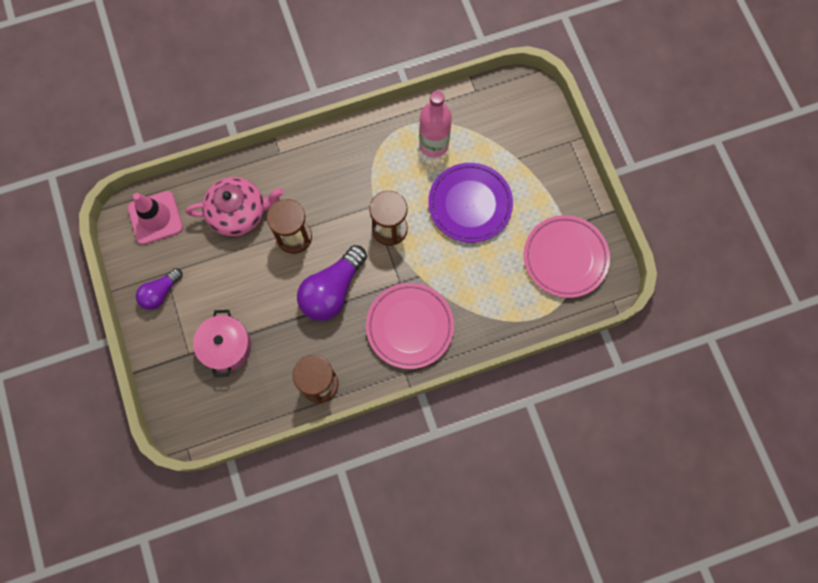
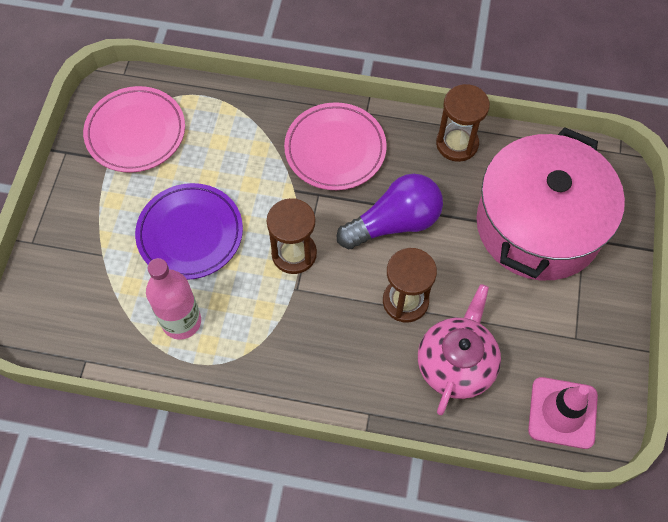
camera: 150 degrees left, 10 degrees down
purple light bulb [136,268,183,310] -> none
pink teapot [186,177,284,236] -> pink teapot turned 90 degrees clockwise [418,284,501,415]
pink pot [193,310,251,377] -> pink pot [476,127,625,280], size x2.06

